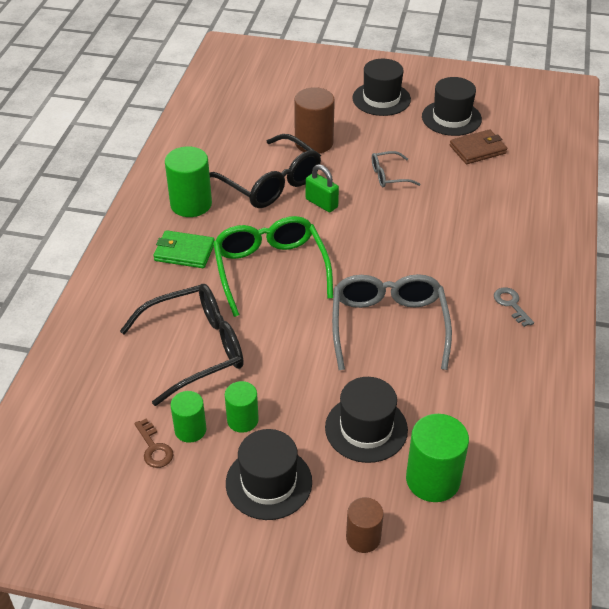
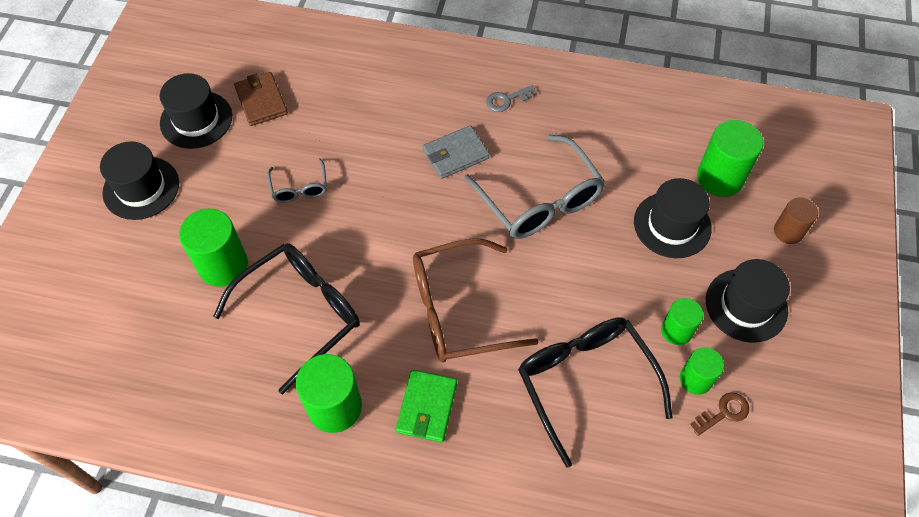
camera: 90 degrees left, 15 degrees up
green glasses [213,216,333,317] -> brown glasses [413,238,539,362]
brown cylinder [294,87,335,154] -> green cylinder [179,209,248,287]
green padlock [306,164,339,212] -> none
grey glasses [332,274,452,370] -> grey glasses turned 120 degrees counterclockwise [464,134,605,239]
none -> grey wallet [423,125,490,179]

